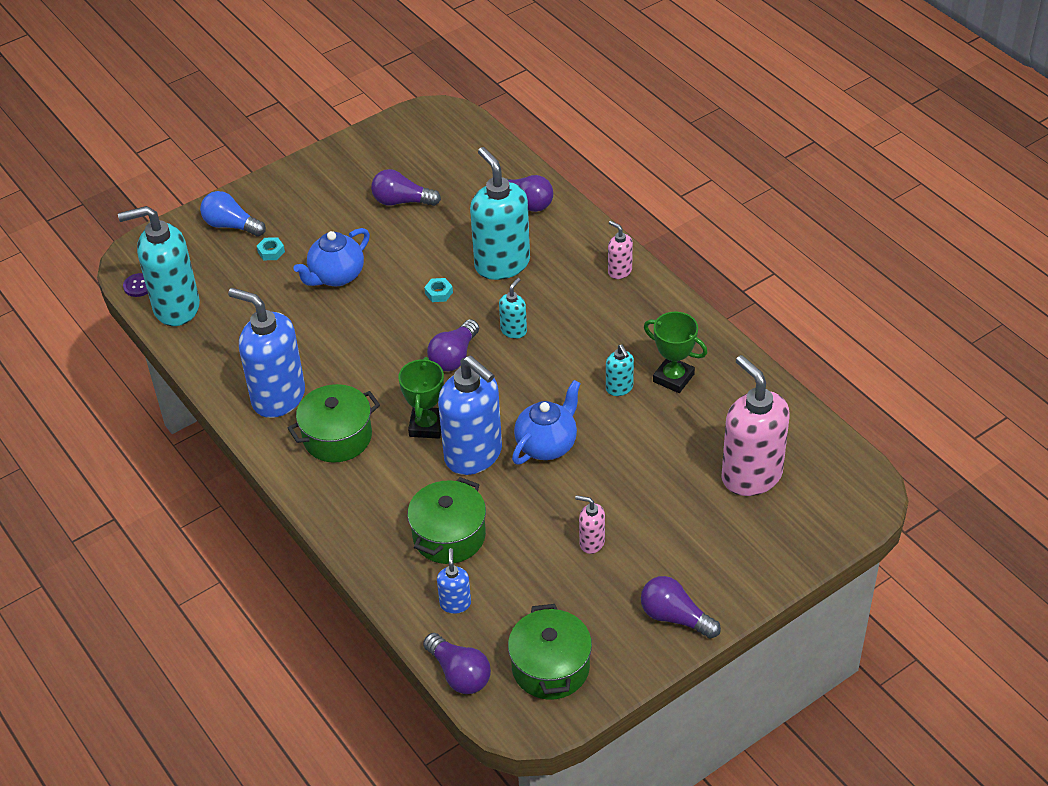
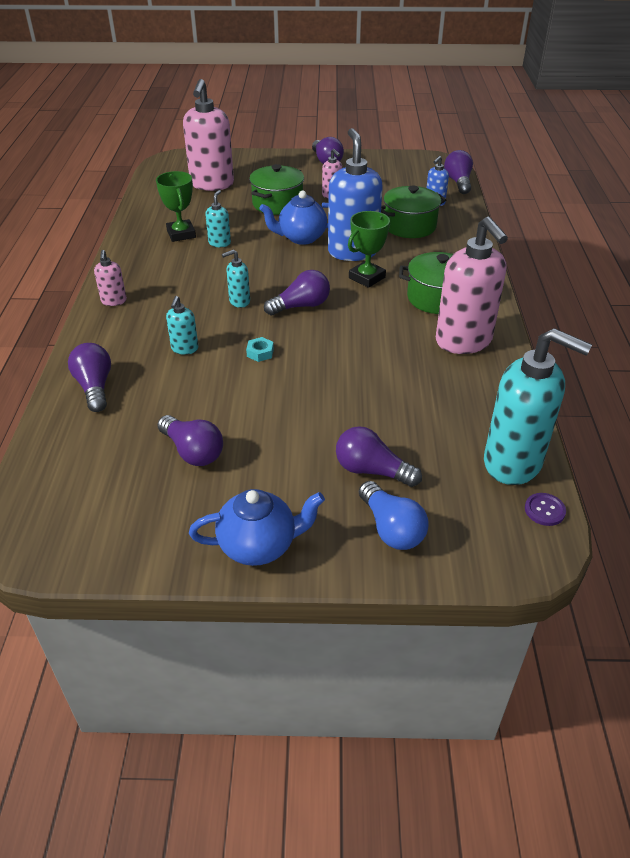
camera: 145 degrees left, 5 degrees down
blue soap dispenser [228,288,305,418] -> pink soap dispenser [436,216,508,354]
turquoise nut [257,237,285,260] -> purple light bulb [336,426,422,487]
blue teapot [293,228,370,286] -> blue teapot moved to [189,489,325,566]
turquoise soap dispenser [470,147,530,280] -> turquoise soap dispenser [166,296,198,355], size x0.46
green pot [508,604,592,700] -> green pot moved to [249,164,304,215]

